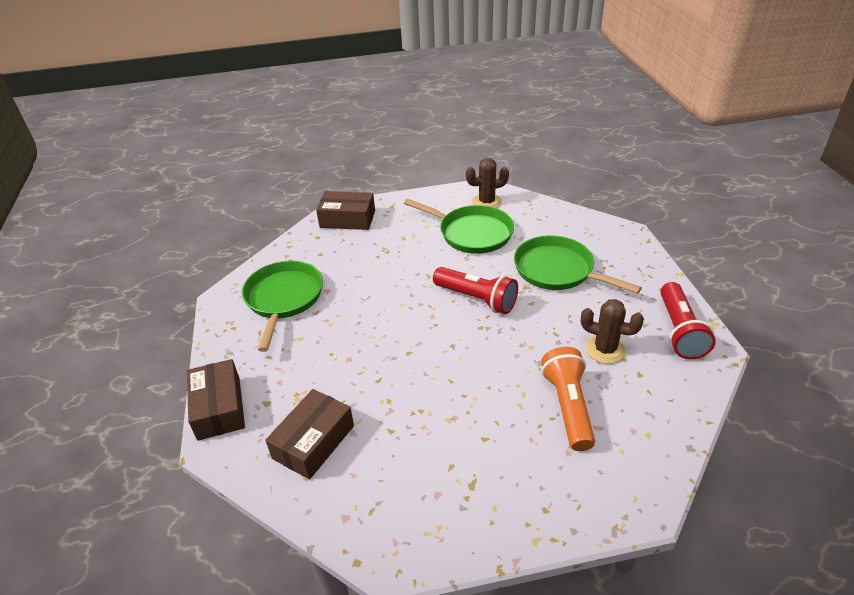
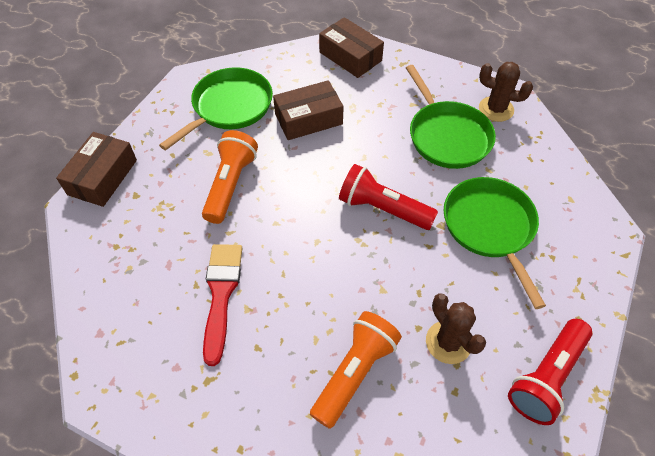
camera: 35 degrees right, 15 degrees up
brown box [265,389,354,480] -> brown box moved to [273,80,344,140]
red flashlight [433,267,518,314] -> red flashlight turned 135 degrees clockwise [339,164,438,230]
none -> orange flashlight [202,130,258,224]
none -> red brush [203,244,242,366]

